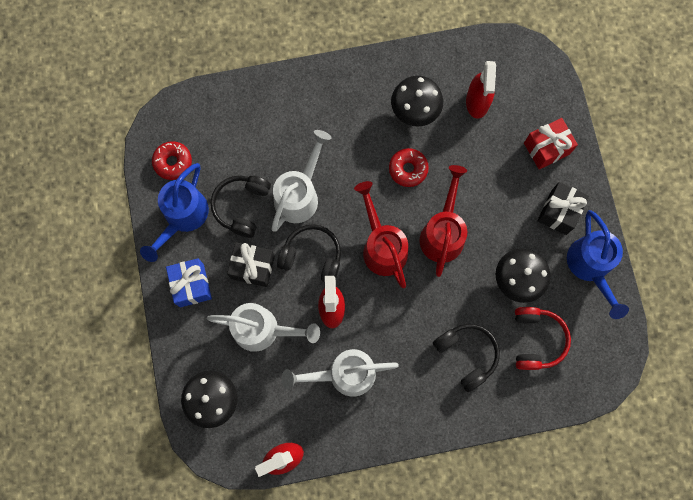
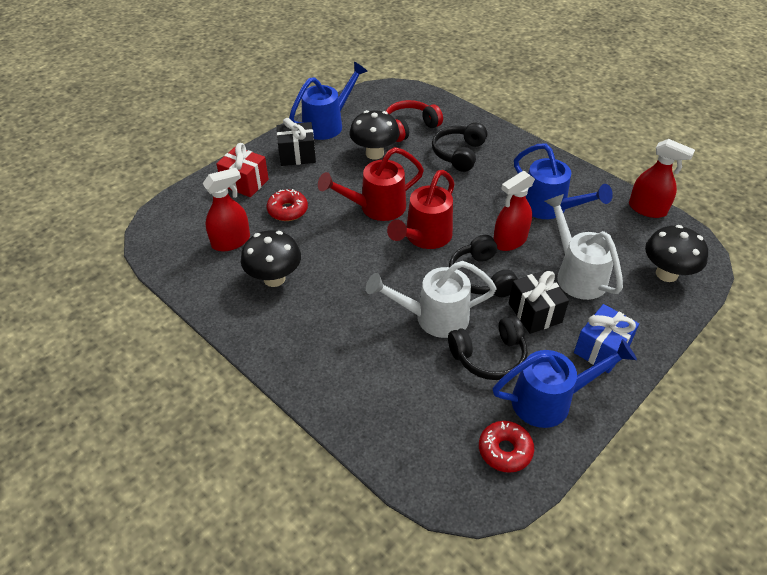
camera: 125 degrees left, 30 degrees down
white watering can [282,349,399,397] -> blue watering can [514,143,613,219]
red donut [389,148,429,187] -> red donut moved to [267,189,308,221]

